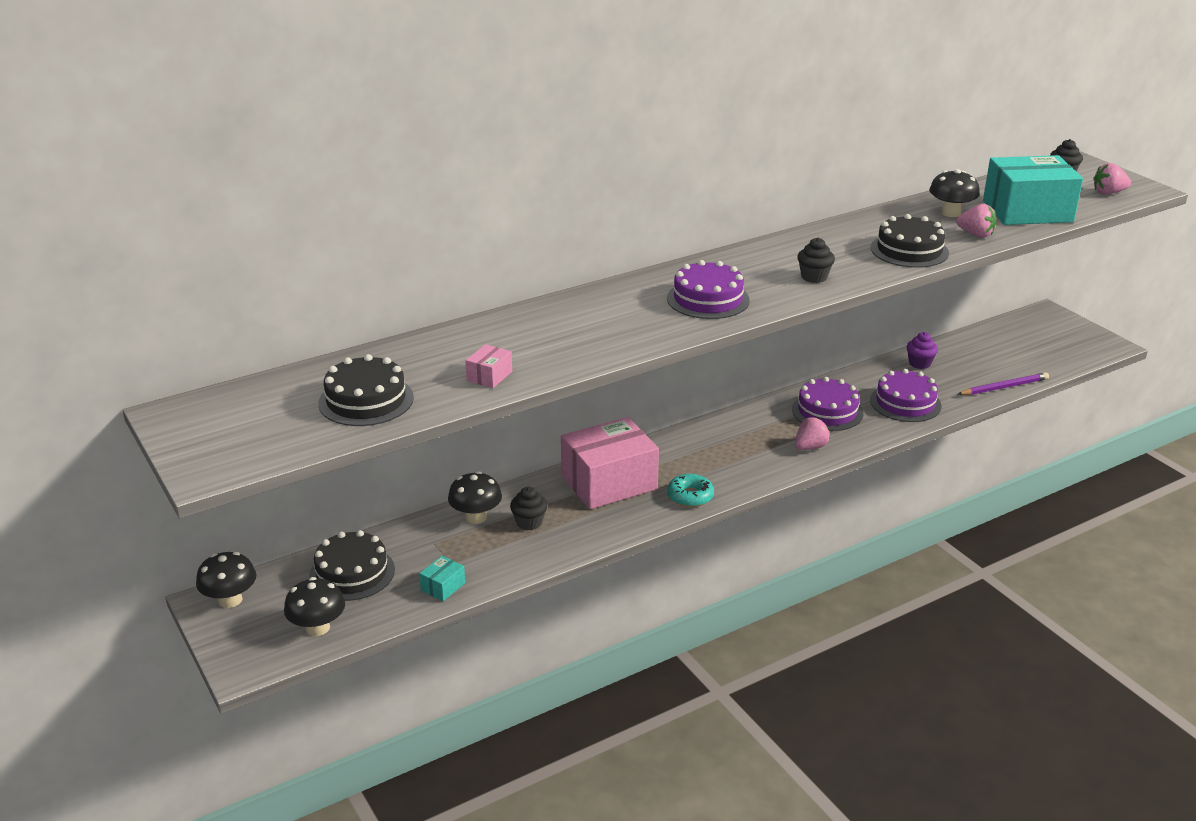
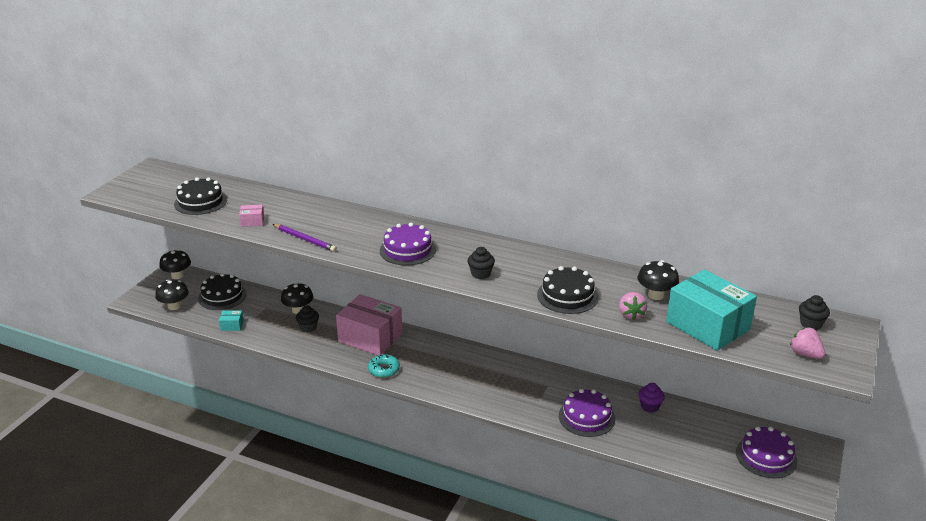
camera: 55 degrees right, 0 degrees up
purple cake [792,377,863,431] -> purple cake moved to [736,426,797,478]
pink strawberry [795,417,830,450] -> none
purple pencil [958,372,1049,395] -> purple pencil moved to [273,224,337,252]

